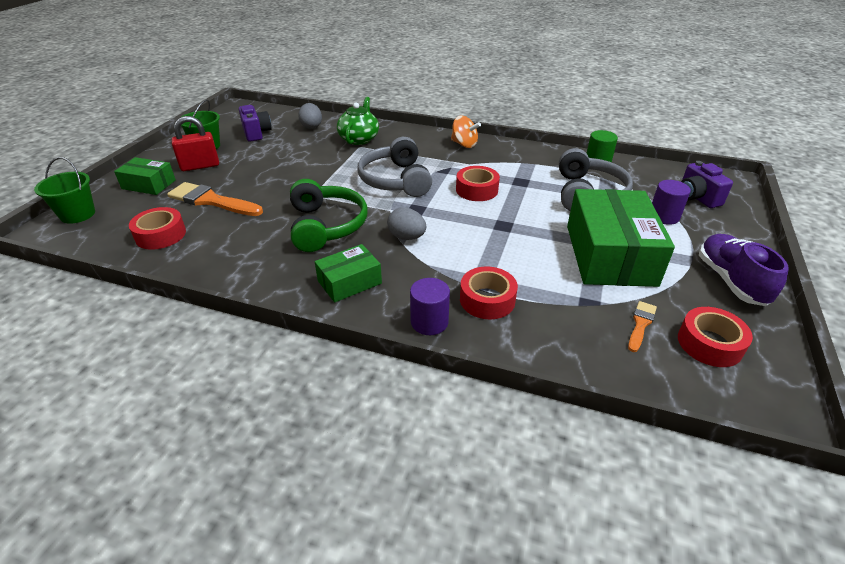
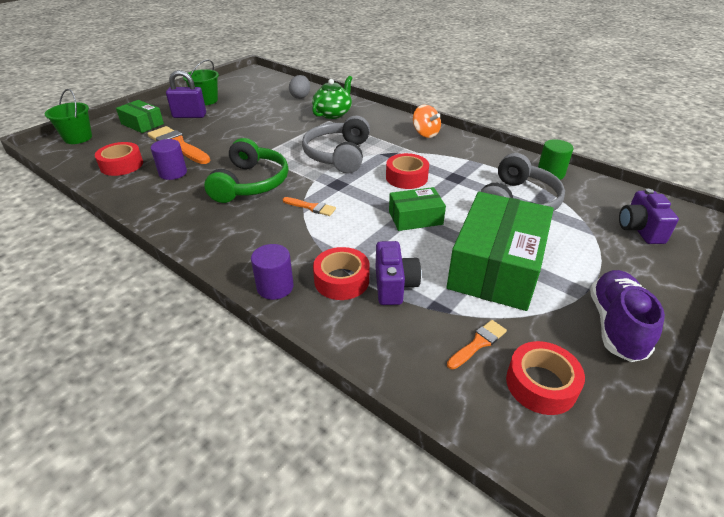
camera: 20 degrees right, 0 degrees up
red padlock [172,116,219,171] -> purple padlock [166,70,206,118]
purple camera [239,105,272,142] -> purple camera moved to [376,241,421,305]
green box [315,244,382,303] -> green box moved to [389,187,446,231]
grey egg [387,207,426,240] -> orange brush [283,197,336,216]
purple cylinder [652,180,691,225] -> purple cylinder moved to [151,139,187,180]

